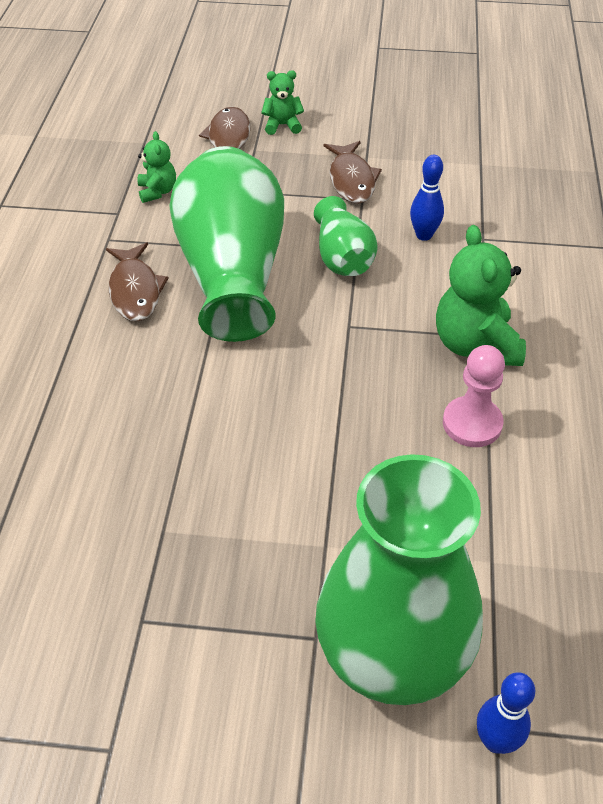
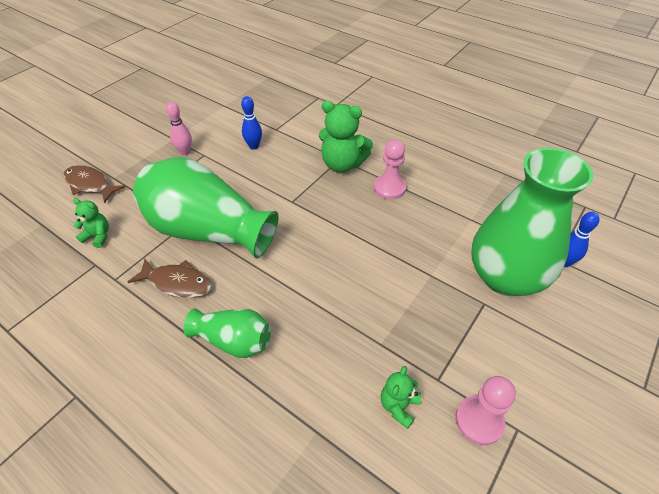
camera: 60 degrees left, 0 degrees up
green teddy bear [261,70,304,135] -> green teddy bear moved to [381,366,421,429]
green vase [314,196,378,276] -> green vase moved to [184,308,271,358]
brown fish [324,141,382,204] -> pink bowling pin [166,102,192,155]
none -> pink pawn [456,376,516,445]

